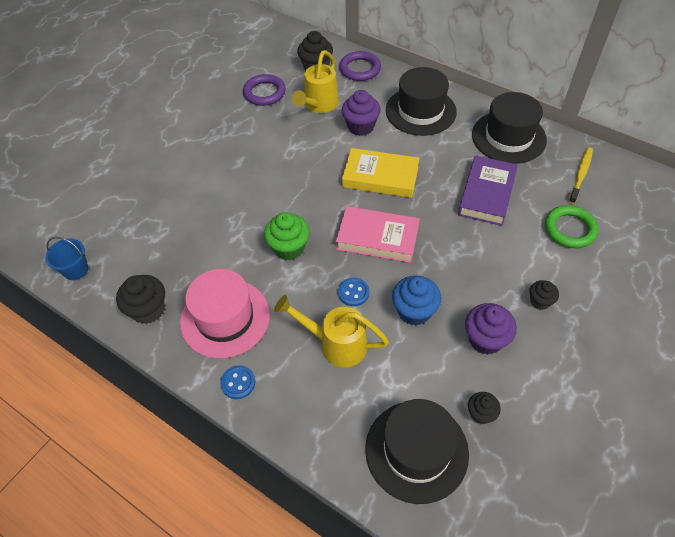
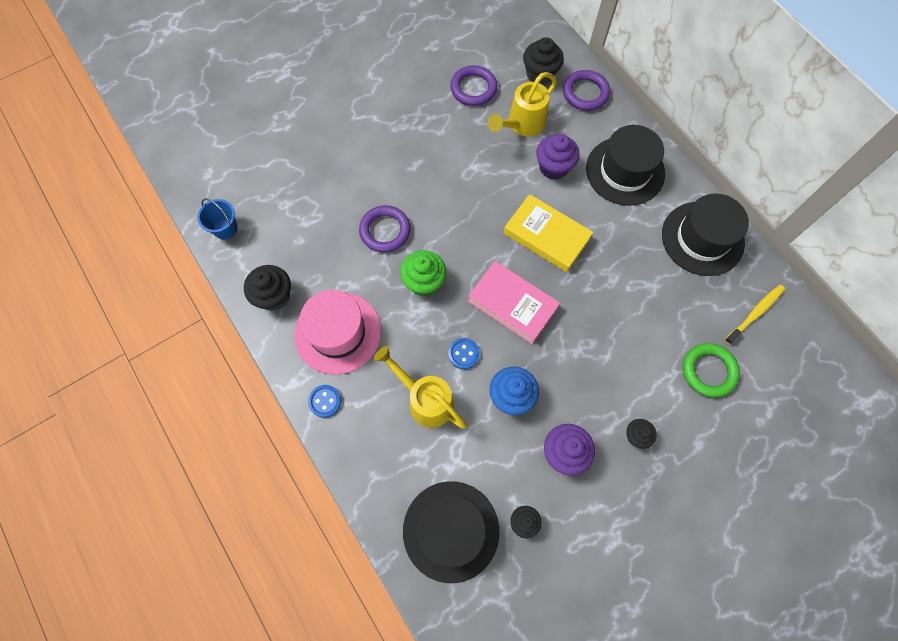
camera: 20 degrees right, 15 degrees up
purple book [458,155,518,226] -> none
none -> purple ring [359,205,411,253]

